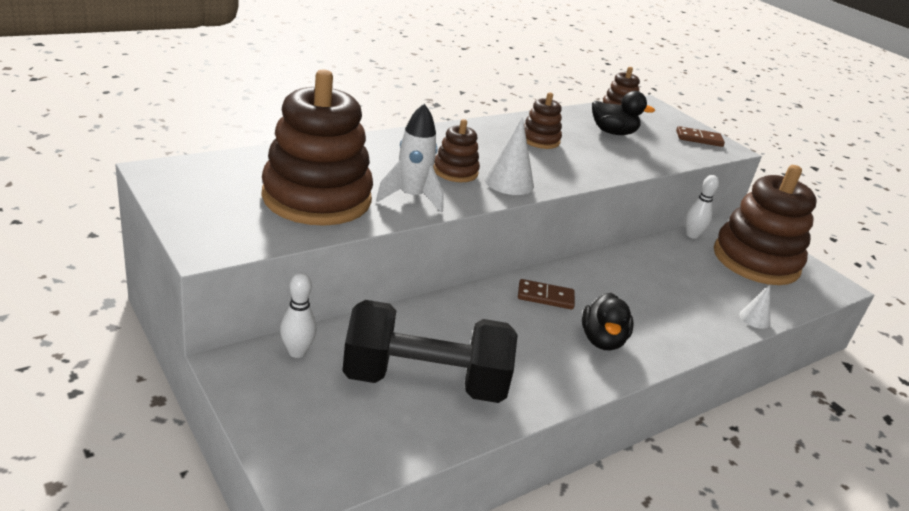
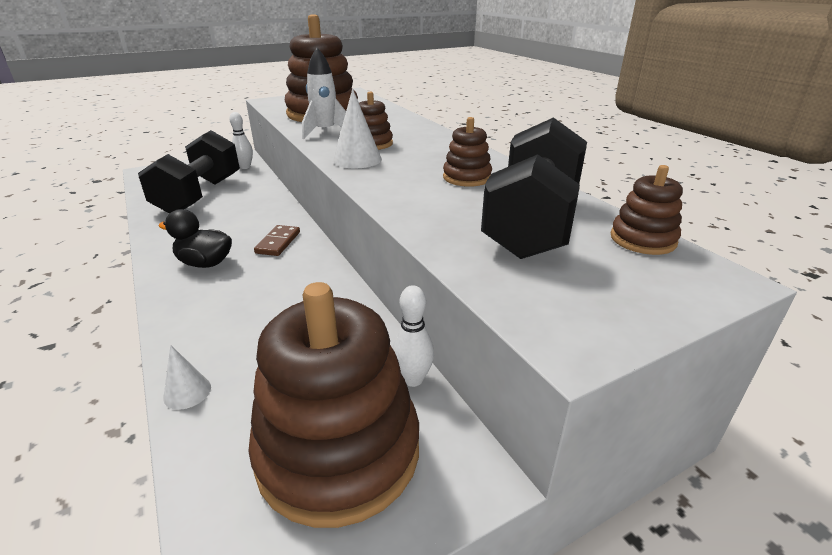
camera: 100 degrees right, 0 degrees up
black duck [592,91,655,135] -> black dumbbell [481,117,587,259]
brown domino [676,126,725,147] -> none

